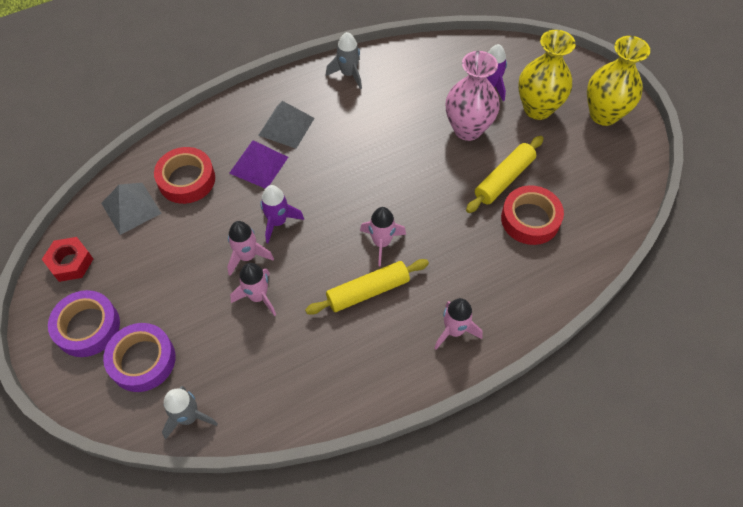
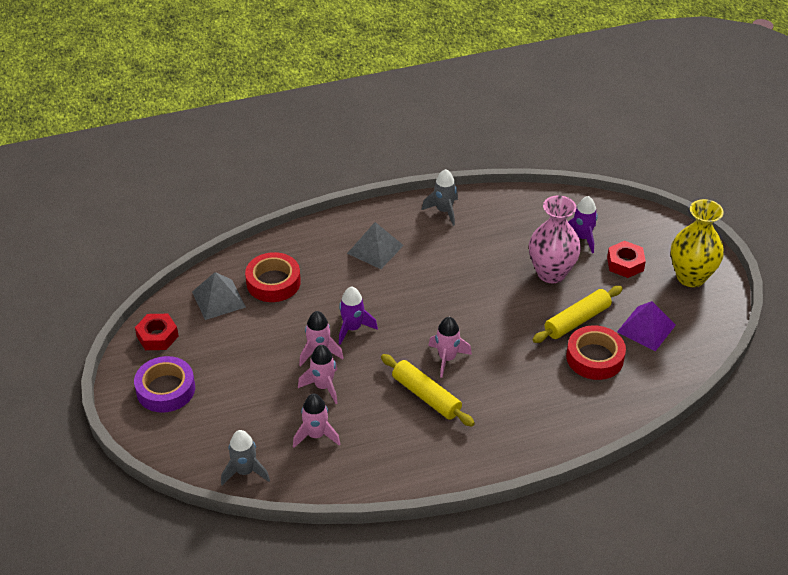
camera: 10 degrees right, 15 degrees down
purple tape [103,323,175,392] -> none
purple pyramid [229,140,288,189] -> purple pyramid moved to [617,301,676,351]
yellow rolling pin [305,259,429,315] -> yellow rolling pin turned 60 degrees clockwise [381,354,475,427]
pink rocket [434,298,483,350] -> pink rocket moved to [293,394,340,448]
yellow vase [518,30,576,120] -> red nut [607,241,646,278]

